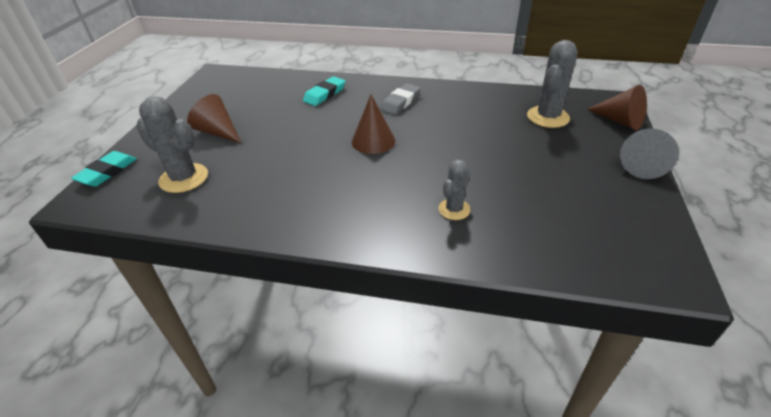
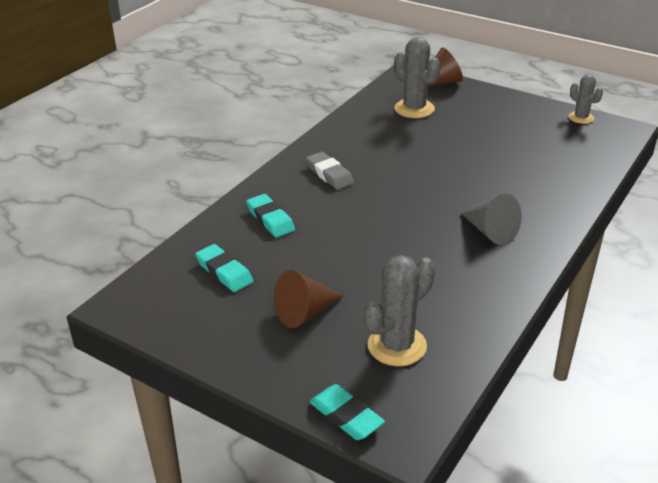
camera: 70 degrees left, 5 degrees down
brown cone [352,95,395,154] -> none
grey cactus [438,159,471,220] -> grey cactus moved to [569,74,603,124]
grey cone [620,129,679,179] -> grey cone moved to [461,194,522,245]
none -> turquoise eraser [195,244,253,292]

